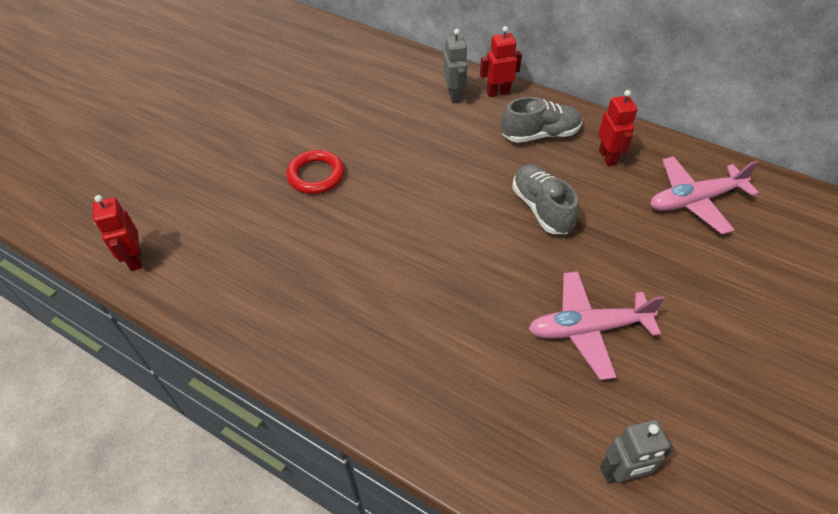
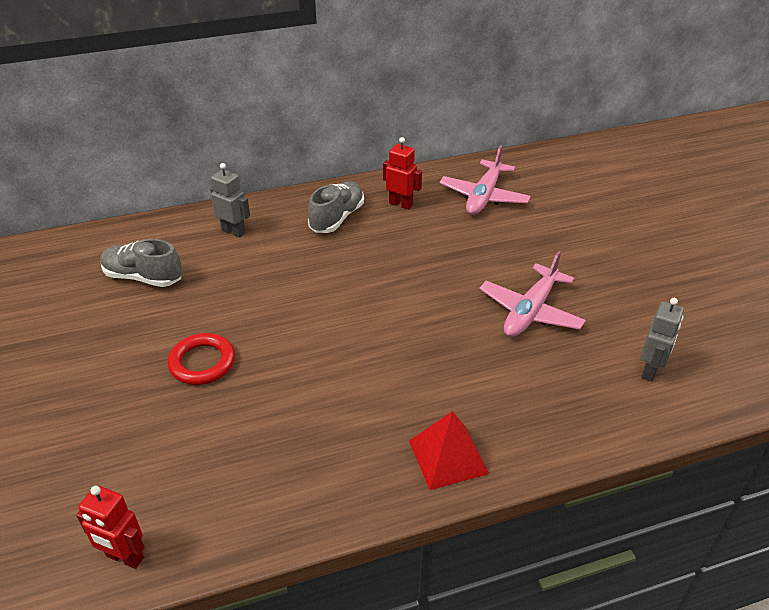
camera: 50 degrees left, 10 degrees down
red robot [480,26,522,97] -> none
grey shoe [512,164,579,234] -> grey shoe moved to [100,239,182,287]
none -> red pyramid [409,411,489,490]

